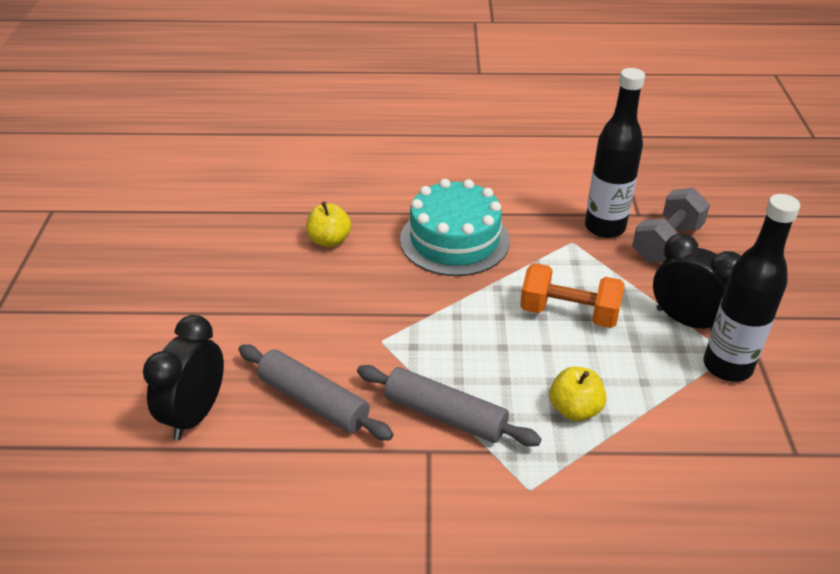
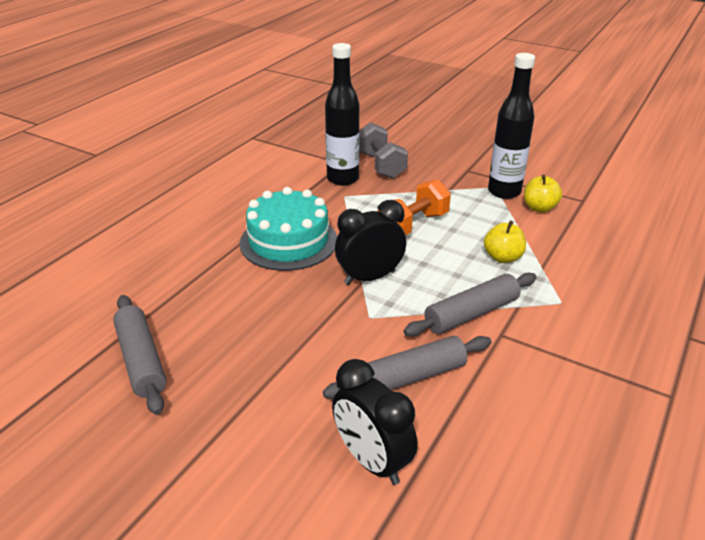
camera: 60 degrees left, 5 degrees down
yellow apple [306,201,352,247] -> yellow apple moved to [524,174,562,213]
black clock [653,233,741,330] -> black clock moved to [335,200,406,285]
none -> grey rolling pin [113,295,166,415]

